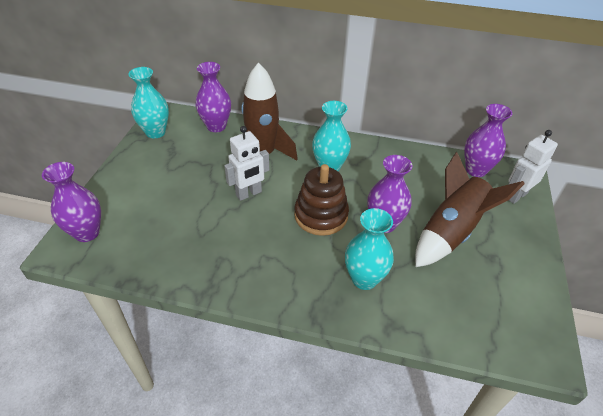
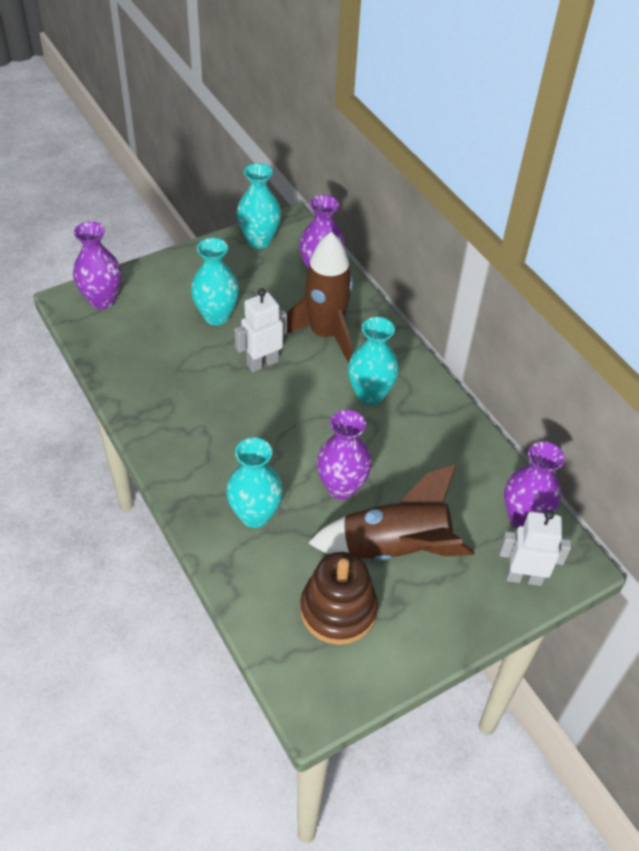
camera: 45 degrees right, 5 degrees up
white robot [224,126,269,201] -> white robot turned 135 degrees clockwise [234,288,287,372]
brown stacking toy [294,164,349,236] -> brown stacking toy moved to [300,552,378,645]
none -> turquoise vase [191,238,239,326]

